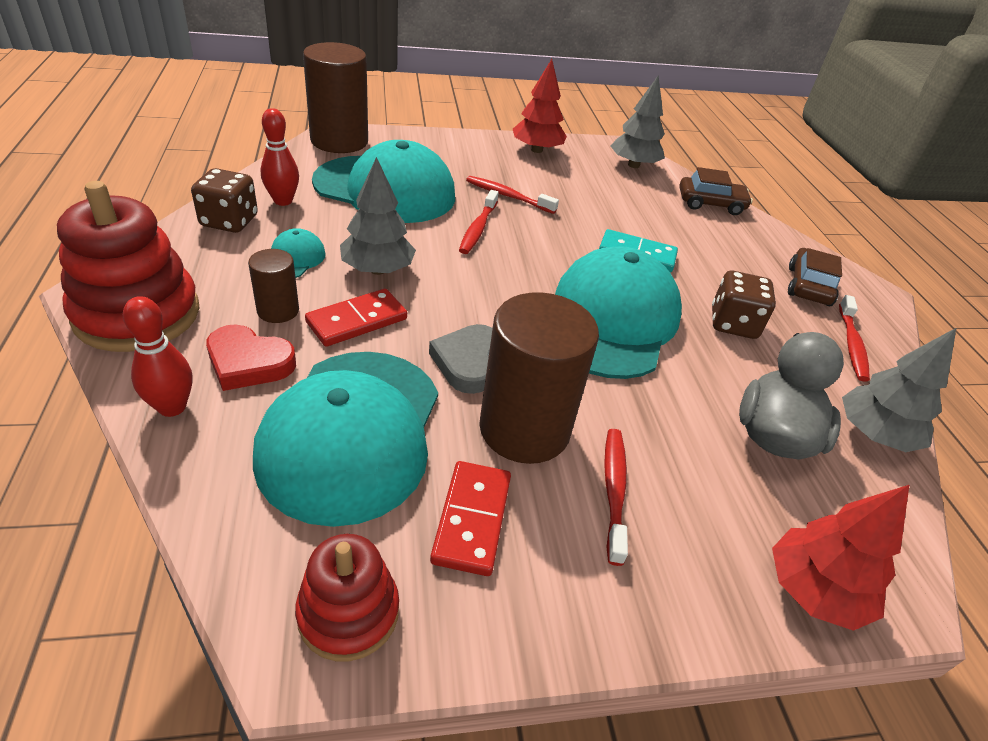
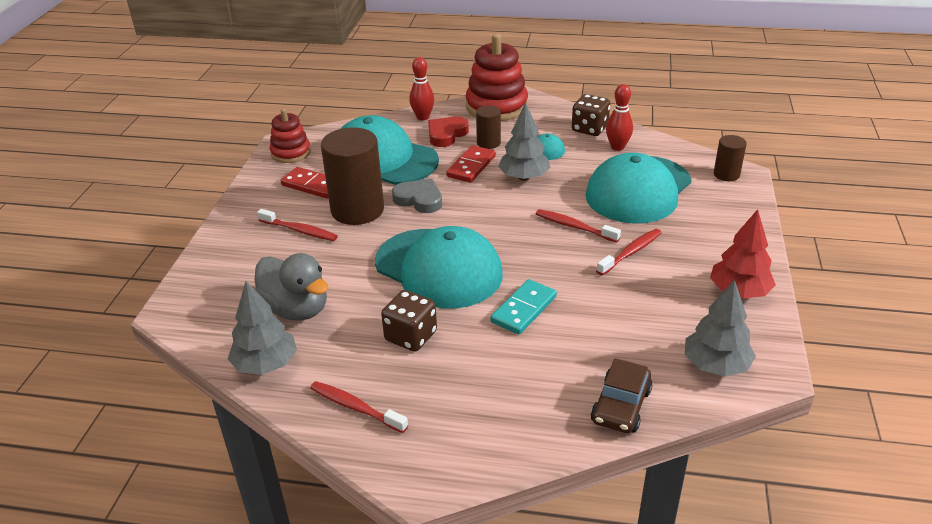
camera: 115 degrees right, 5 degrees down
brown cylinder [303,42,368,153] -> brown cylinder [714,135,747,181], size x0.50
red domino [305,289,407,347] -> red domino turned 45 degrees clockwise [446,145,496,183]
red tree [772,485,909,631] -> none
brown car [788,248,842,306] -> none

